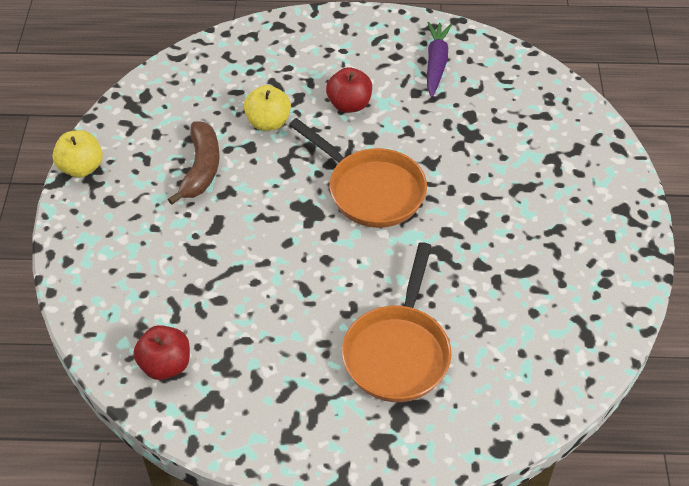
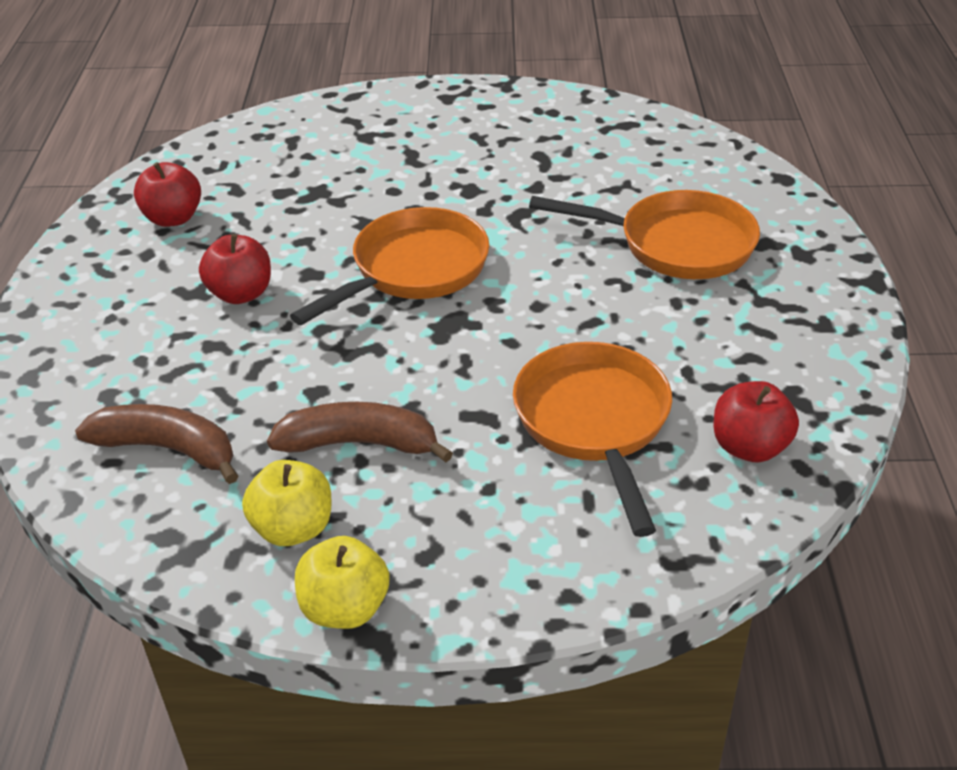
camera: 90 degrees left, 10 degrees down
yellow apple [244,85,291,131] -> yellow apple moved to [242,460,331,546]
purple carrot [427,22,452,97] -> red apple [134,162,201,227]
none -> brown banana [75,404,238,484]
none -> orange pan [513,342,672,537]

